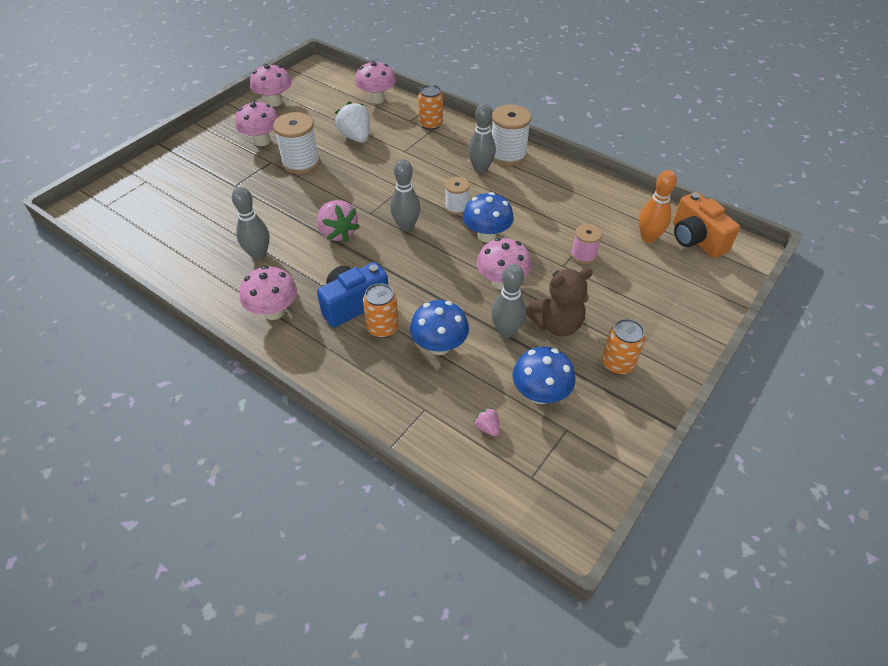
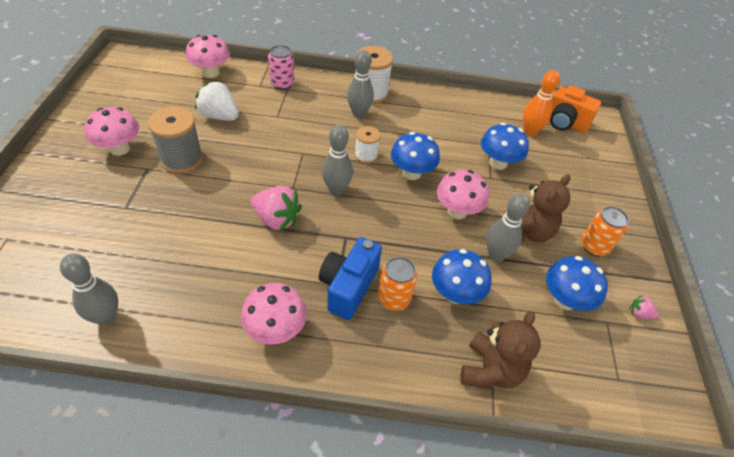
camera: 35 degrees left, 0 degrees up
grey bowling pin [232,187,270,260] -> grey bowling pin moved to [60,253,118,326]
pink mushroom [250,64,292,107] -> none
white spool [273,112,320,174] -> grey spool [148,106,203,174]
orange can [418,85,443,130] -> pink can [268,45,294,90]
pink strawberry [474,407,500,436] -> pink strawberry moved to [630,295,659,319]
pink spool [571,224,602,264] -> blue mushroom [481,123,529,170]
none -> brown teddy bear [460,311,541,389]

